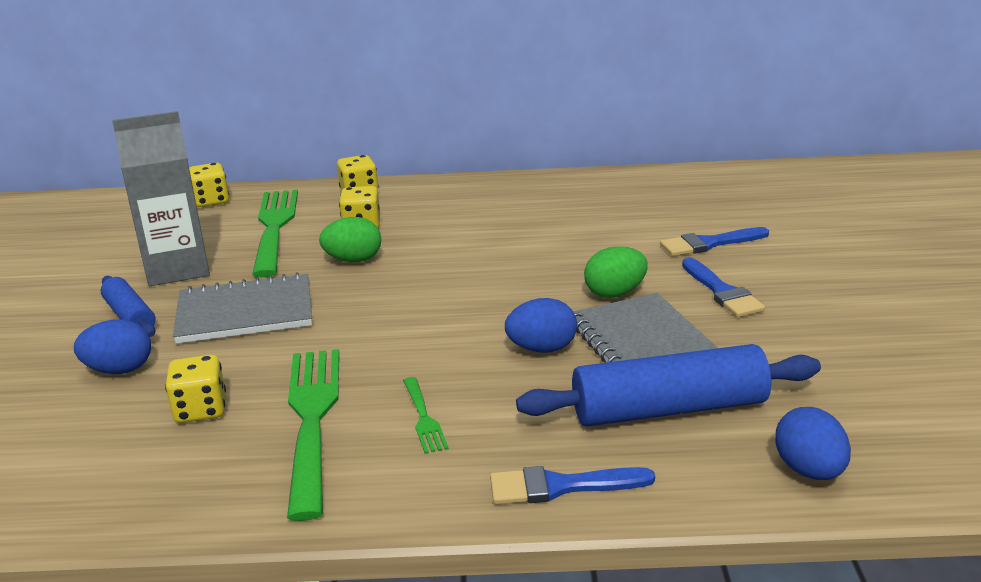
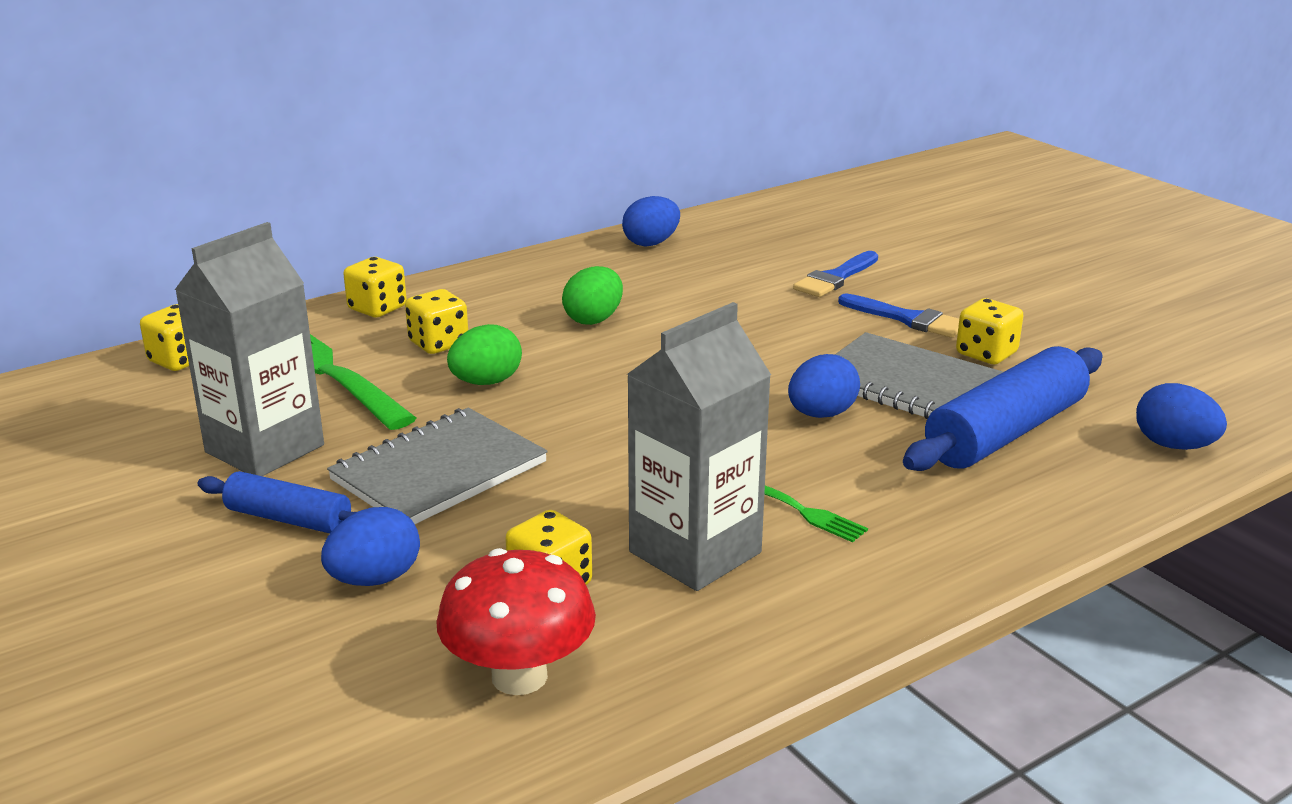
camera: 35 degrees left, 0 degrees up
green fork [287,349,339,521] -> grey carton [627,302,771,591]
blue brush [490,466,655,504] -> none
green egg [584,246,648,298] -> green egg moved to [562,266,623,325]
none -> red mushroom [436,548,596,695]
none -> blue egg [622,196,680,247]
none -> yellow dice [956,298,1024,364]

